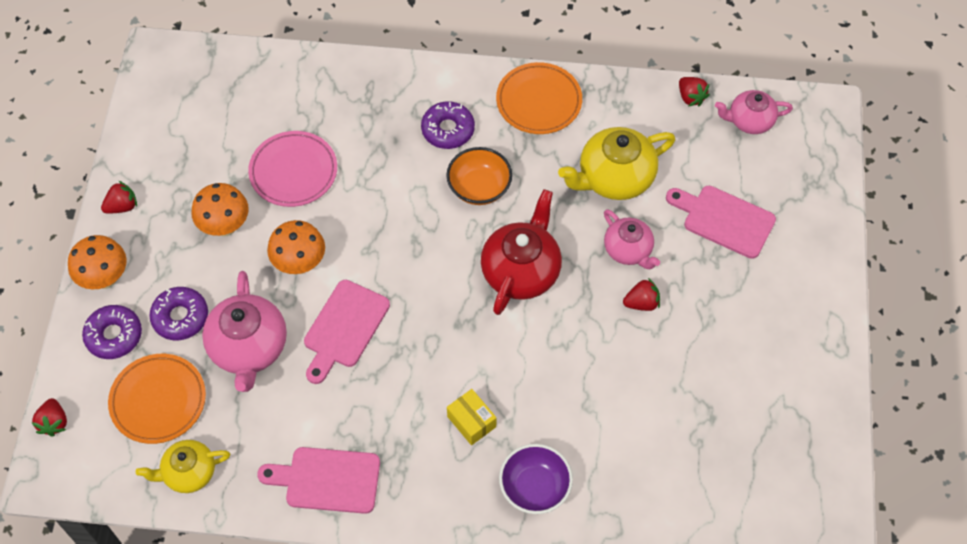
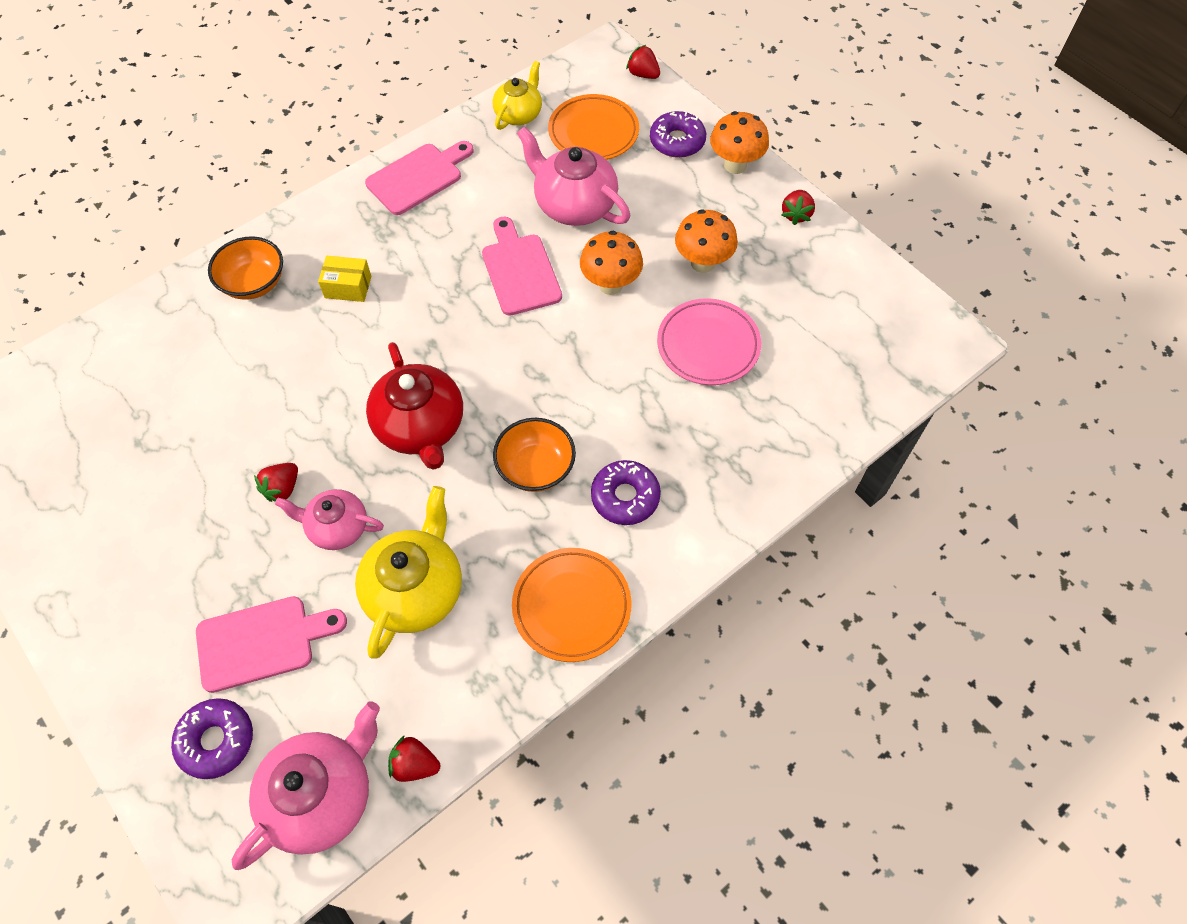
camera: 135 degrees right, 0 degrees up
purple donut [149,287,208,340] -> purple donut moved to [171,698,253,779]
purple bowl [499,444,573,514] -> orange bowl [208,236,283,300]
pink teapot [715,90,793,134] -> pink teapot [232,701,380,870], size x1.60

